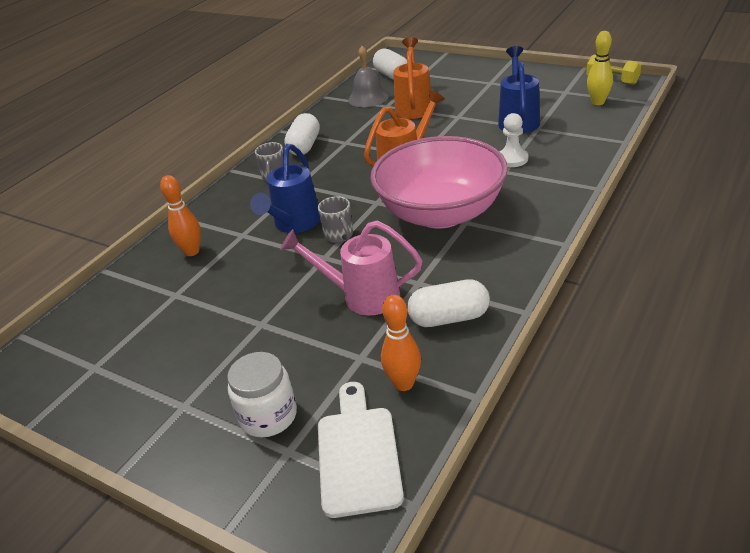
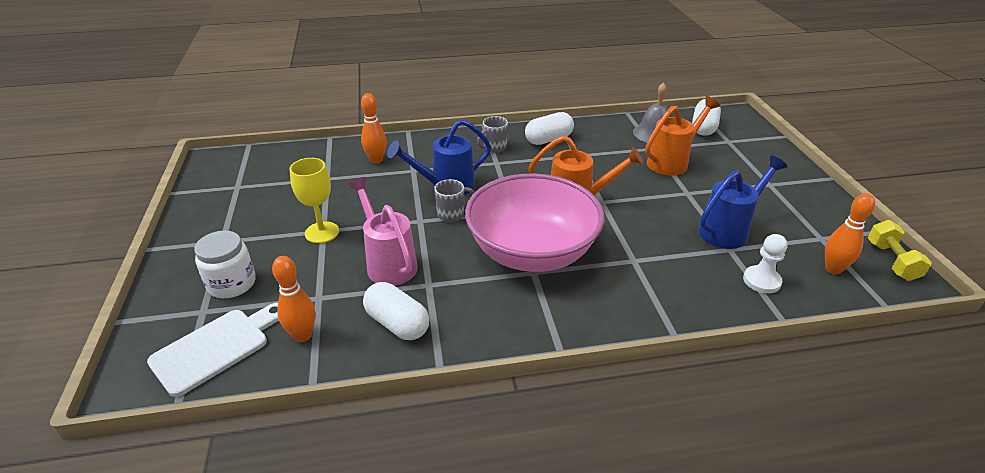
camera: 45 degrees right, 0 degrees up
grey mug [318,196,353,243] -> grey mug turned 135 degrees counterclockwise [434,179,475,222]
white pawn [500,113,528,167] -> white pawn moved to [743,234,788,294]
yellow bowling pin [587,31,613,105] -> orange bowling pin [825,193,875,275]
none -> yellow goblet [290,158,339,243]

